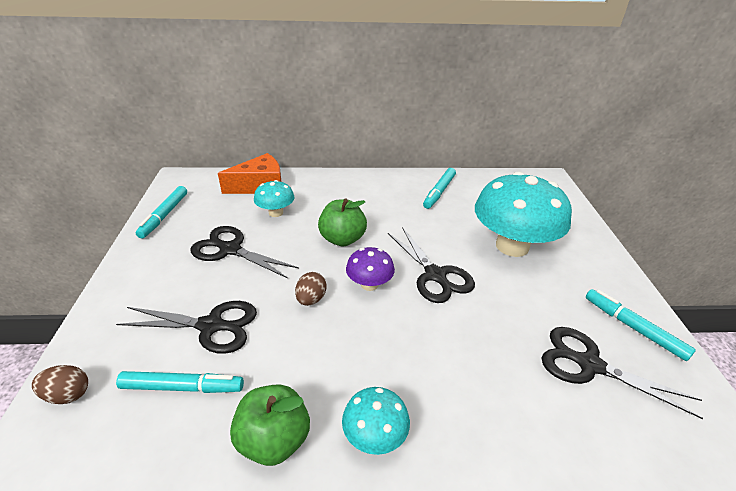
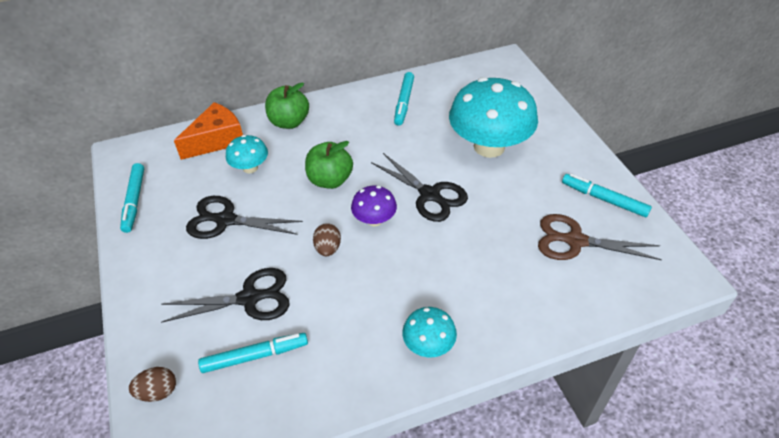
camera: 15 degrees left, 10 degrees up
green apple [230,384,310,466] -> green apple moved to [265,83,309,129]
black scissors [541,327,703,419] -> brown scissors [538,214,662,260]

